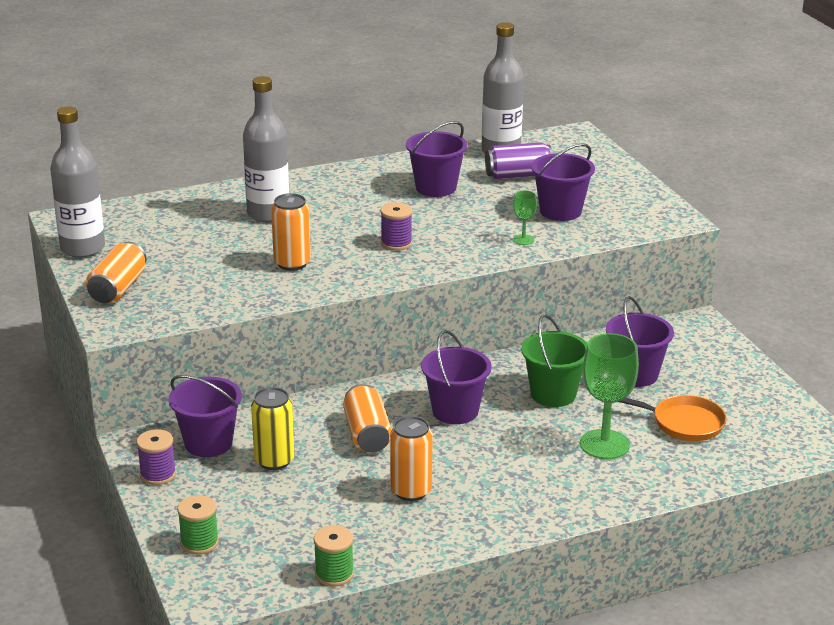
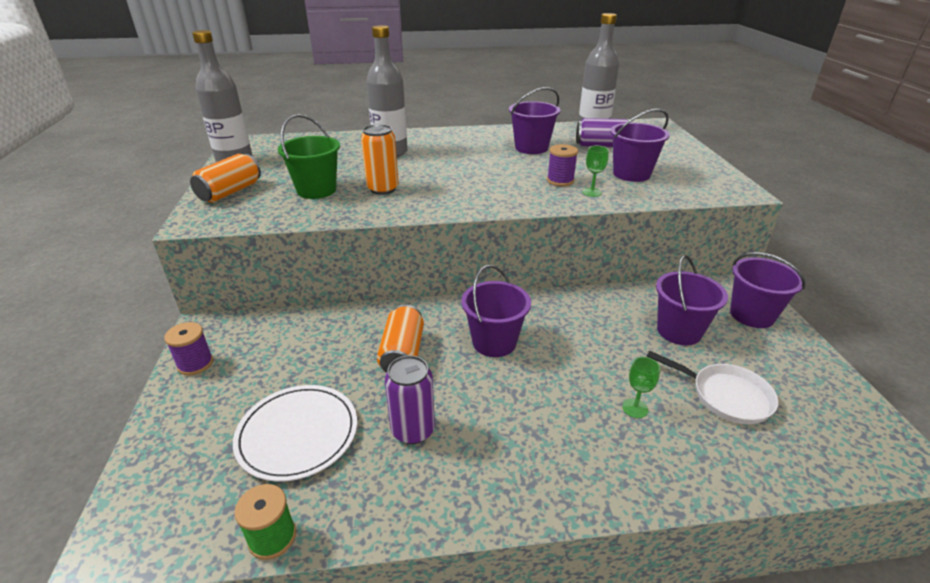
camera: 15 degrees right, 5 degrees up
purple bucket [169,375,242,457] -> purple bucket moved to [730,252,806,328]
green spool [177,495,219,555] -> none
yellow can [251,387,295,470] -> none
purple spool [380,202,412,251] -> purple spool moved to [547,144,578,186]
orange can [390,416,433,501] -> purple can [385,355,435,444]
green bucket [521,314,588,407] -> green bucket moved to [278,114,340,199]
green goblet [580,333,639,459] -> green goblet [622,357,660,418], size x0.48
orange pan [618,395,727,441] -> white pan [646,350,779,424]
none -> white plate [233,385,357,482]

